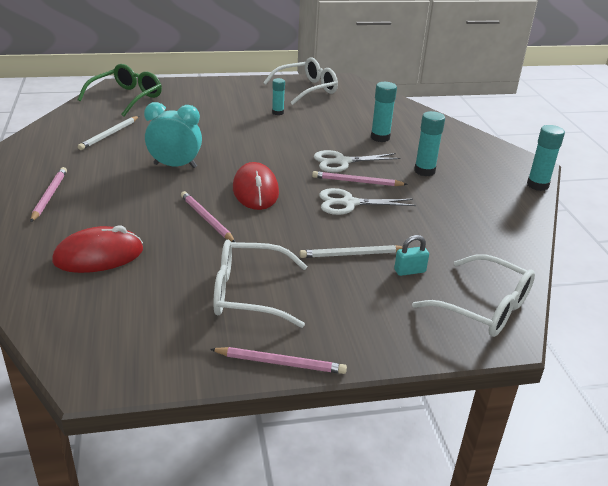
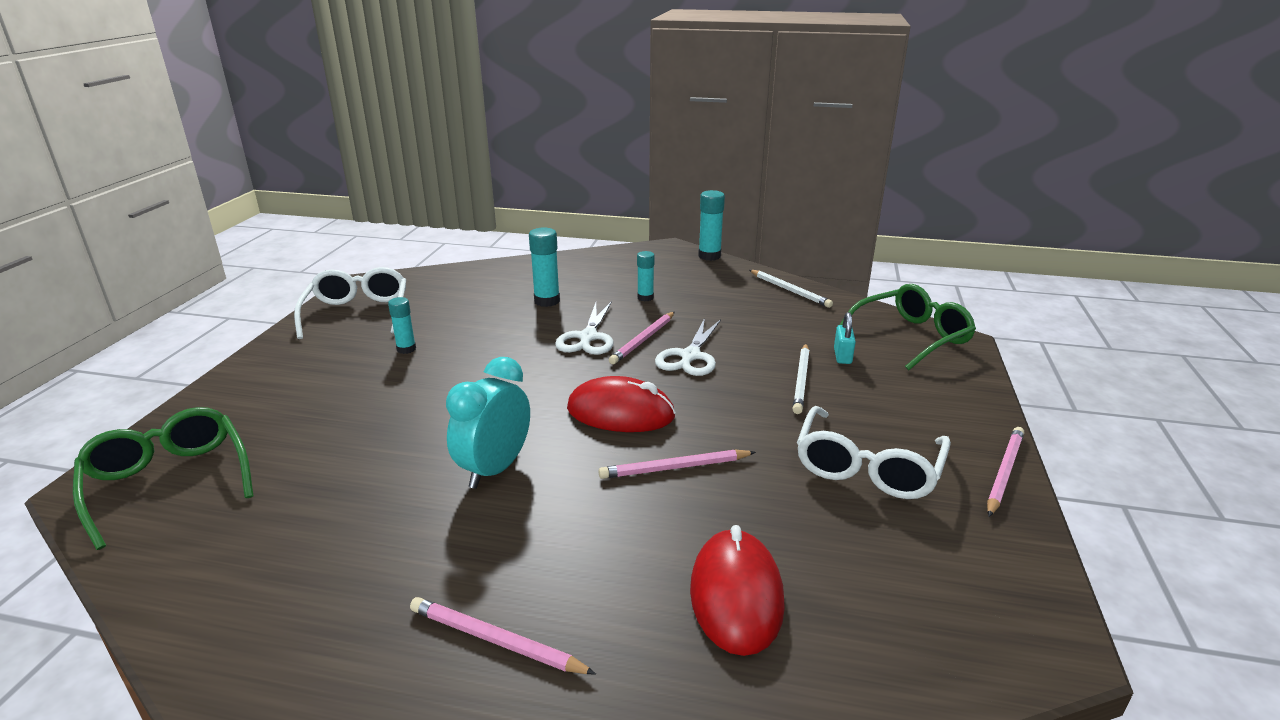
camera: 65 degrees left, 5 degrees down
white pencil [78,116,139,150] -> white pencil moved to [750,270,833,308]
white glasses [412,254,535,337] -> green glasses [840,284,976,370]
turquoise glue stick [414,111,445,176] -> turquoise glue stick [637,251,655,301], size x0.65

